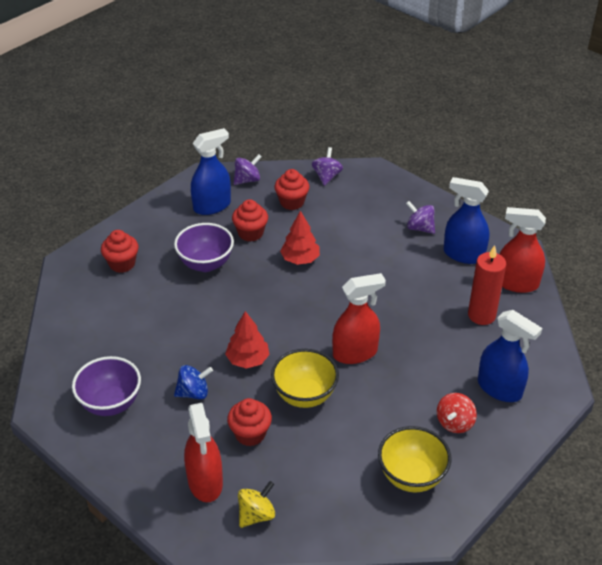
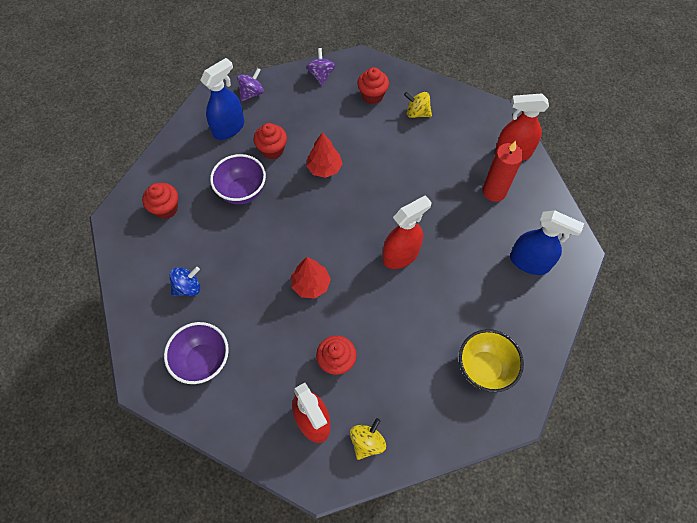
camera: 15 degrees left, 20 degrees up
blue spinning top [174,365,213,400] -> blue spinning top moved to [169,267,200,296]
yellow bowl [271,349,339,408] -> none
red cupcake [274,169,309,210] -> red cupcake moved to [357,67,389,104]
purple spinning top [406,201,435,234] -> yellow spinning top [404,92,432,118]
red spinning top [437,393,477,433] -> none
blue spray bottle [443,177,490,264] -> none

